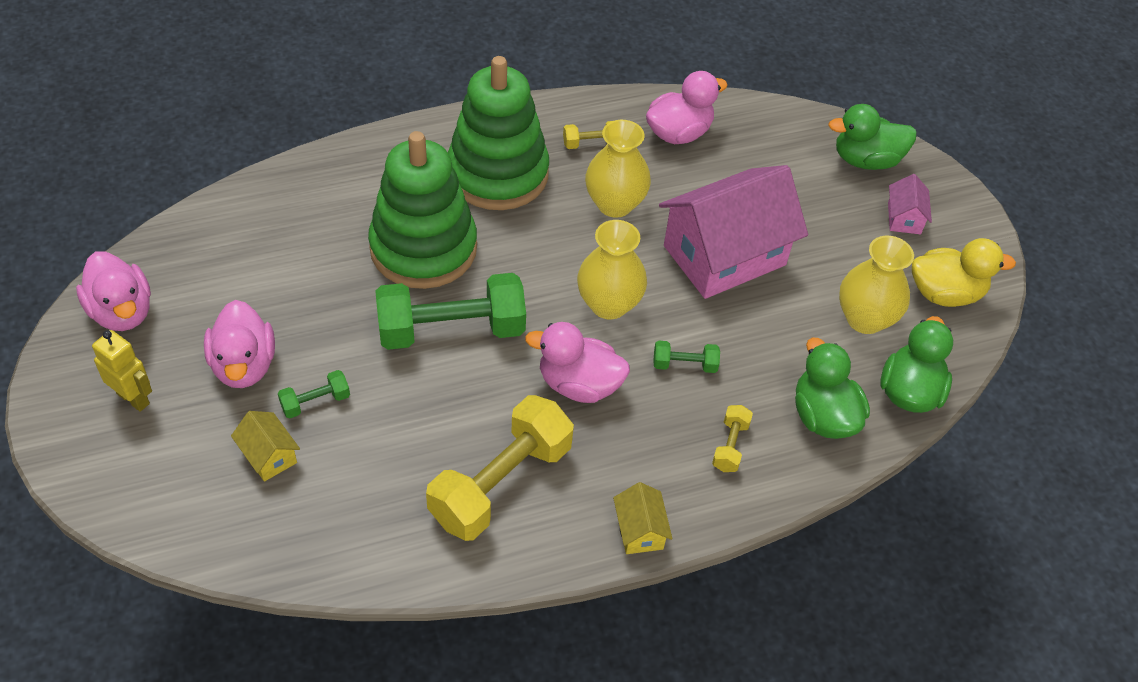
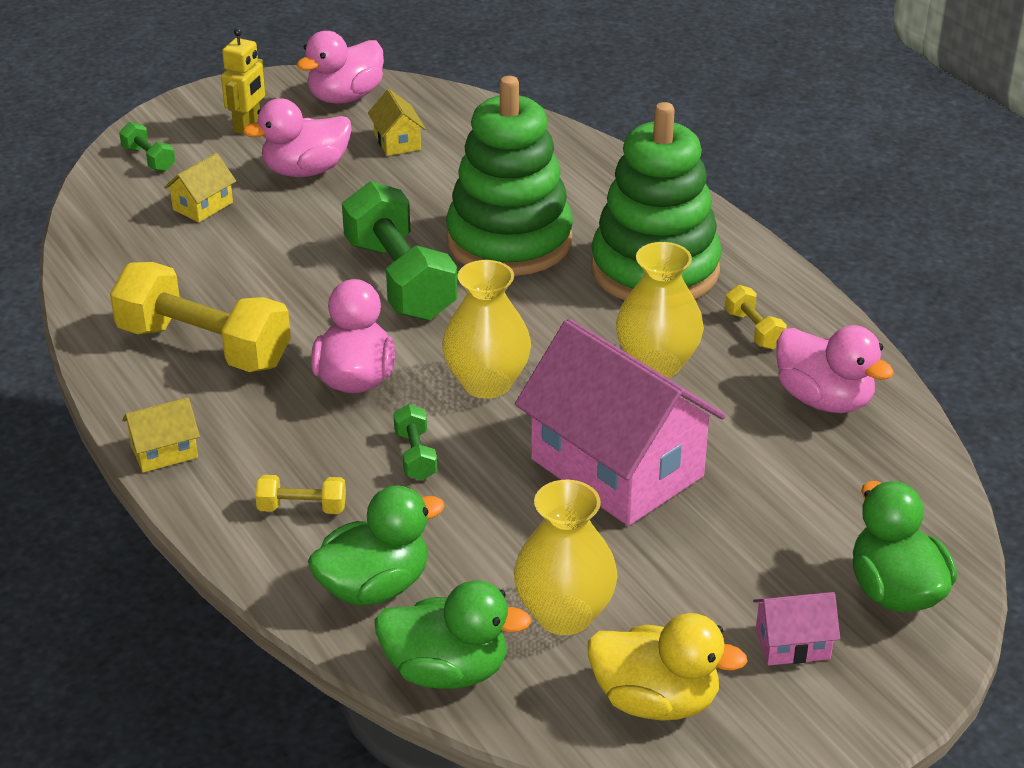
camera: 80 degrees right, 15 degrees down
green dumbbell [278,370,350,418] -> green dumbbell moved to [119,122,175,171]
yellow duck [912,238,1016,307] -> yellow duck turned 60 degrees counterclockwise [588,613,748,721]
none -> yellow house [368,89,426,156]

